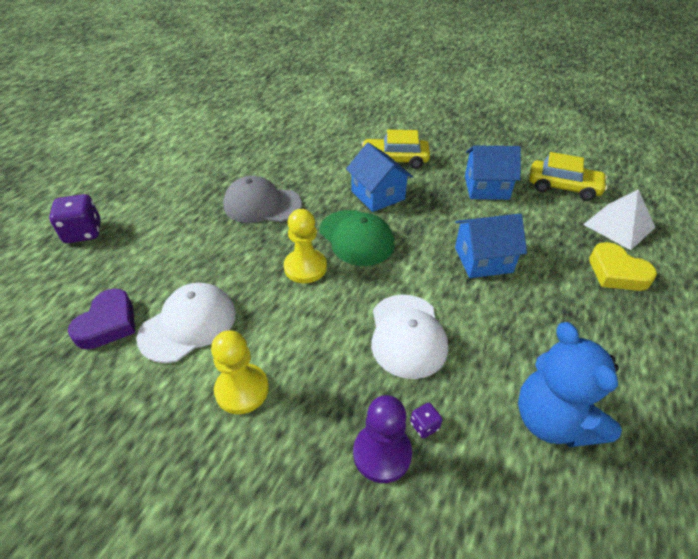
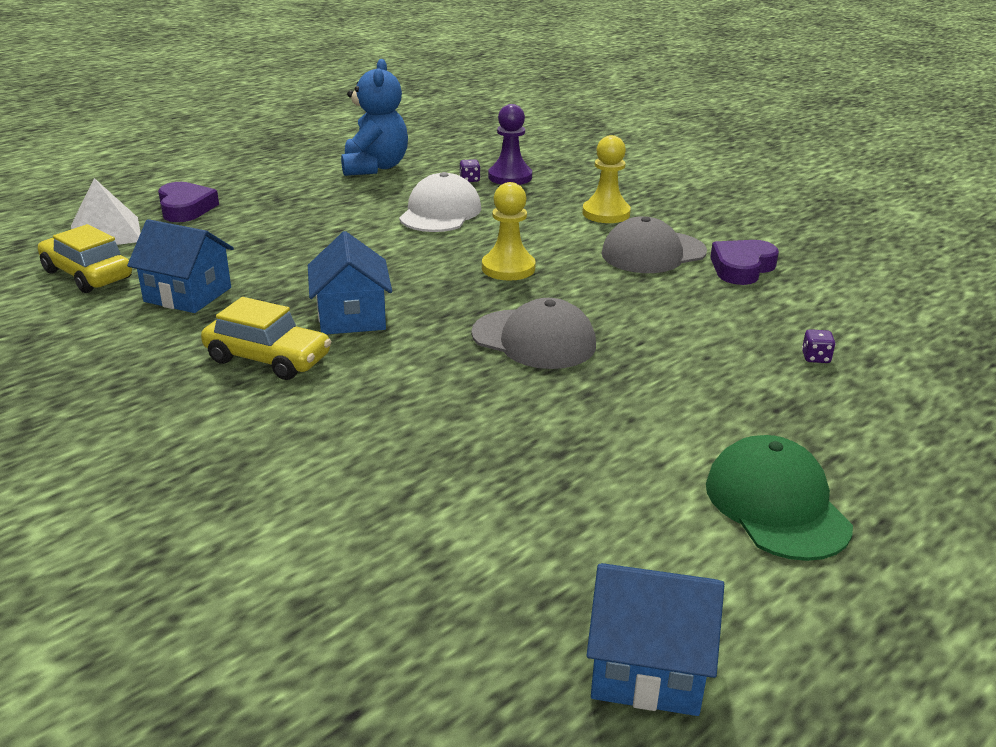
camera: 160 degrees left, 15 degrees down
purple dice [49,194,101,243] -> purple dice [802,329,836,363], size x0.48
white cap [136,283,236,363] -> grey cap [602,216,707,273]
green cap [320,210,395,266] -> green cap moved to [706,435,853,561]
blue house [455,214,527,278] -> blue house moved to [586,563,724,716]
yellow heart [589,242,657,291] -> purple heart [158,182,219,222]

